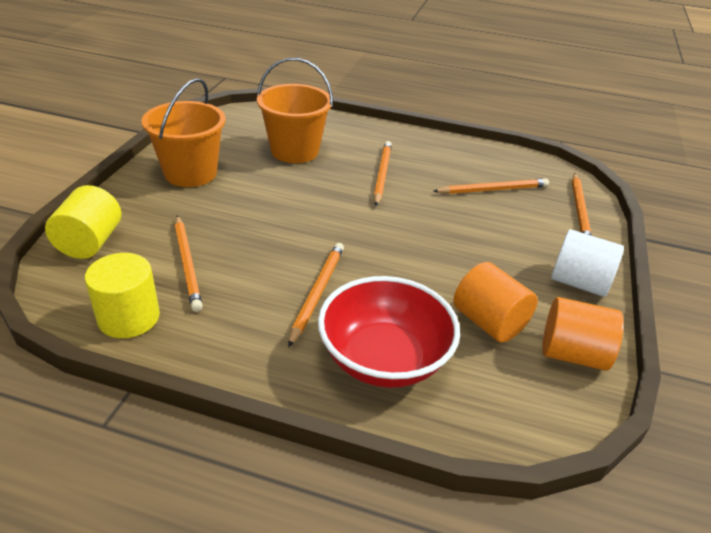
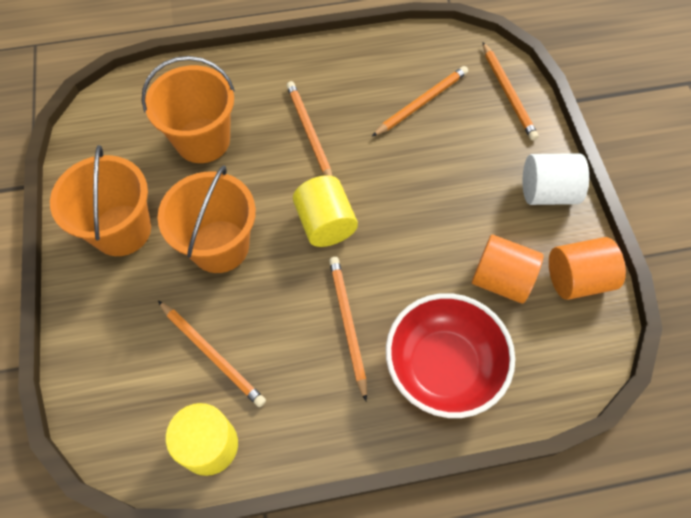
camera: 25 degrees left, 25 degrees up
yellow cylinder [45,185,122,259] -> yellow cylinder moved to [293,175,358,247]
none -> orange bucket [157,165,256,273]

